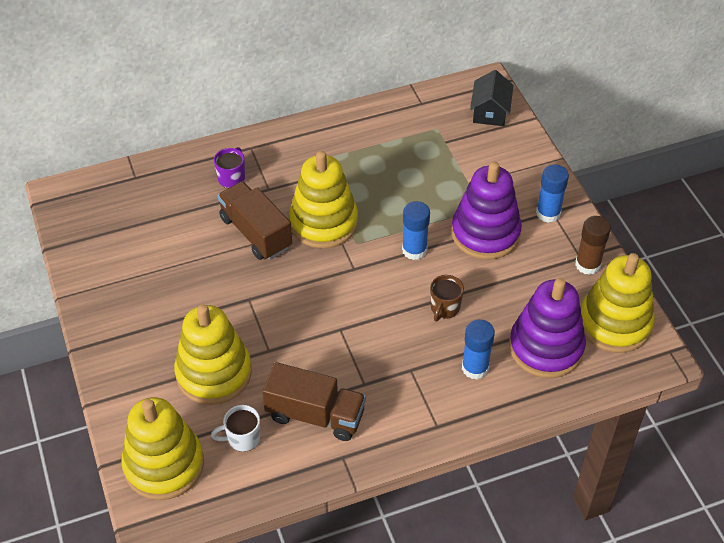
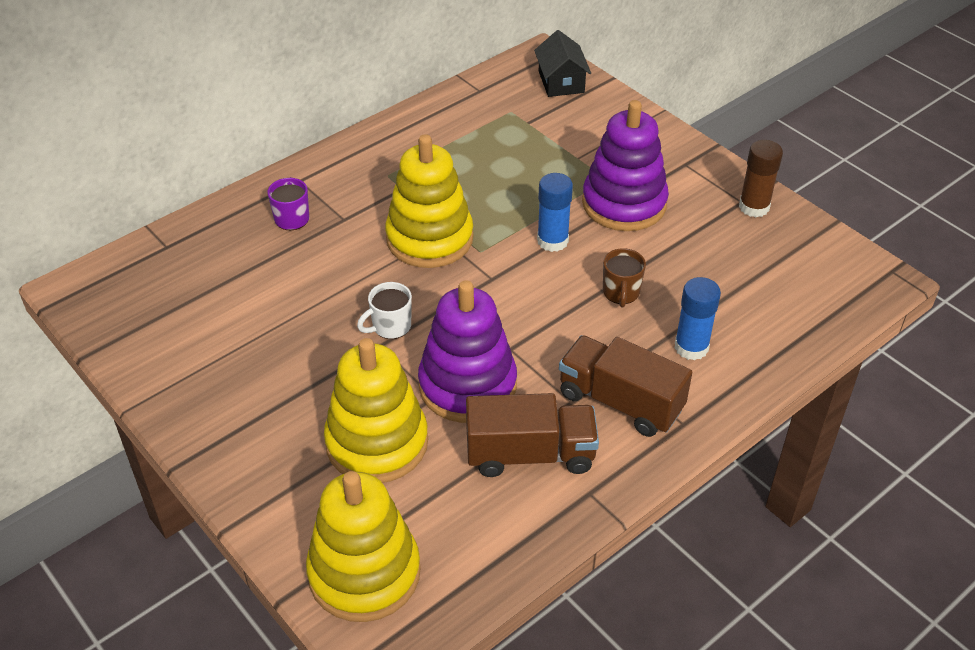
camera: 20 degrees left, 5 degrees down
white mug [211,405,260,452] -> white mug moved to [357,282,412,339]
brown truck [218,181,292,260] -> brown truck moved to [559,335,692,437]
purple stacking toy [509,278,586,378] -> purple stacking toy moved to [418,280,517,423]
blue glue stick [536,164,569,223] -> none
yellow stacking toy [581,253,655,353] -> none

